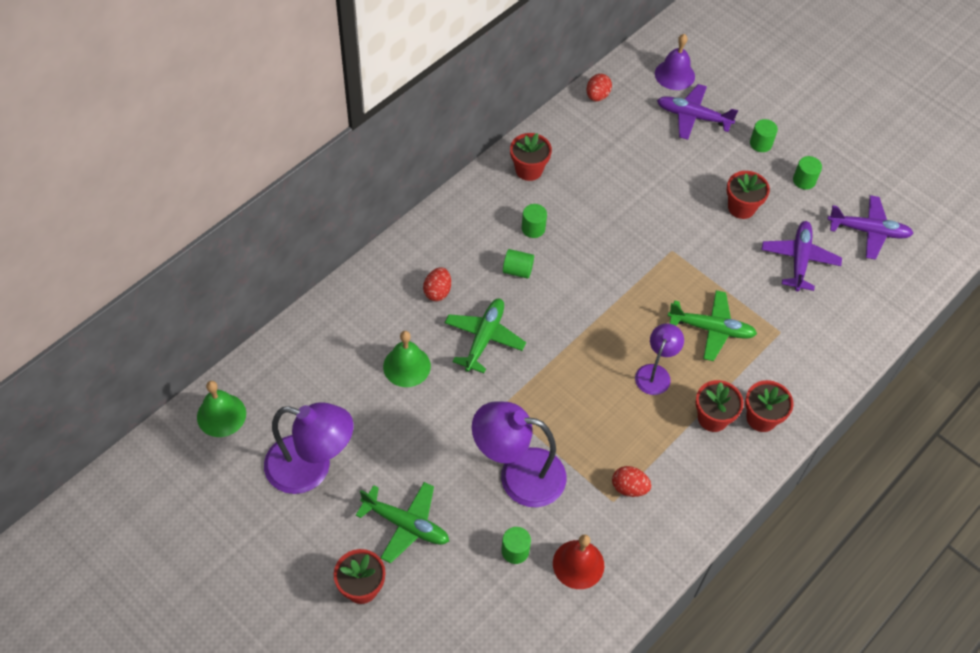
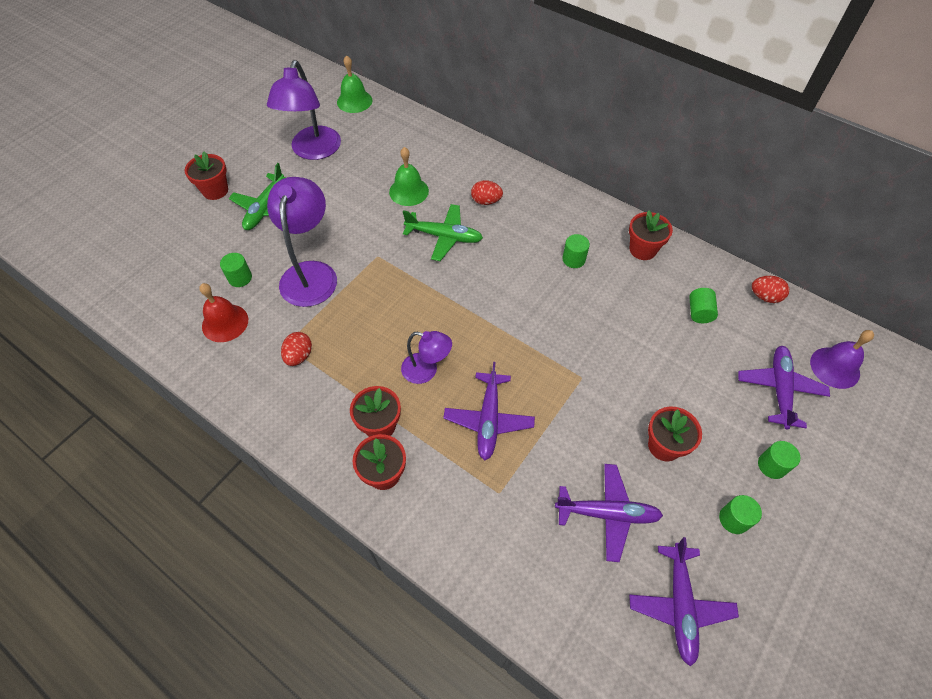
camera: 85 degrees right, 0 degrees up
green cylinder [503,249,534,279] -> green cylinder moved to [689,288,718,323]
green plane [668,290,757,361] -> purple plane [443,362,535,460]

